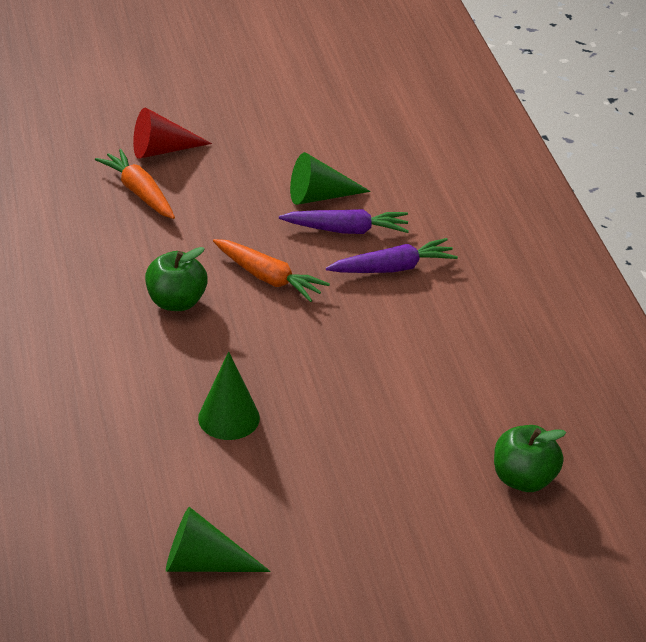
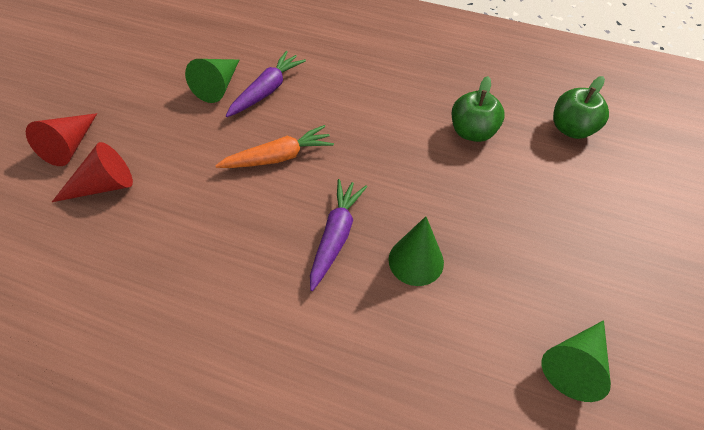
camera: 55 degrees left, 15 degrees up
orange carrot [95,149,175,219] -> red cone [52,142,133,202]
green apple [145,247,208,311] -> green apple moved to [452,76,505,142]
purple carrot [326,238,458,273] -> purple carrot moved to [310,179,367,291]

